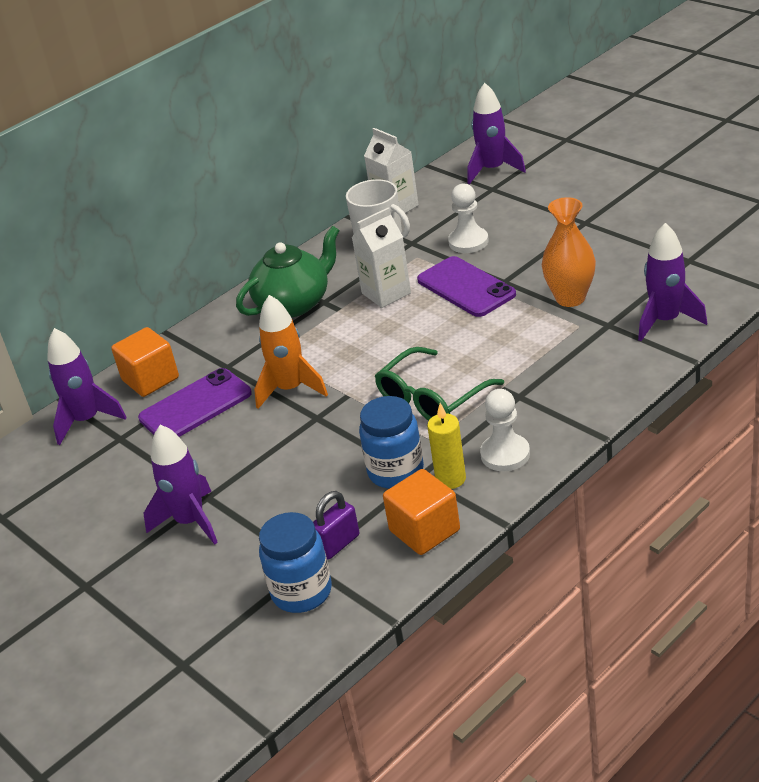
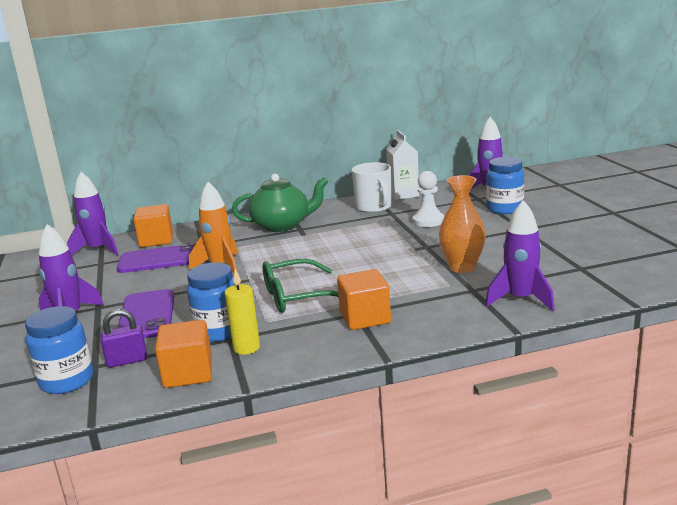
camera: 25 degrees right, 15 degrees down
white carton [352,207,411,308] -> none
purple phone [417,256,516,317] -> purple phone moved to [118,289,175,338]
white pawn [480,389,530,471] -> none
none -> orange cube [337,269,391,330]
none -> blue jar [486,157,524,214]

